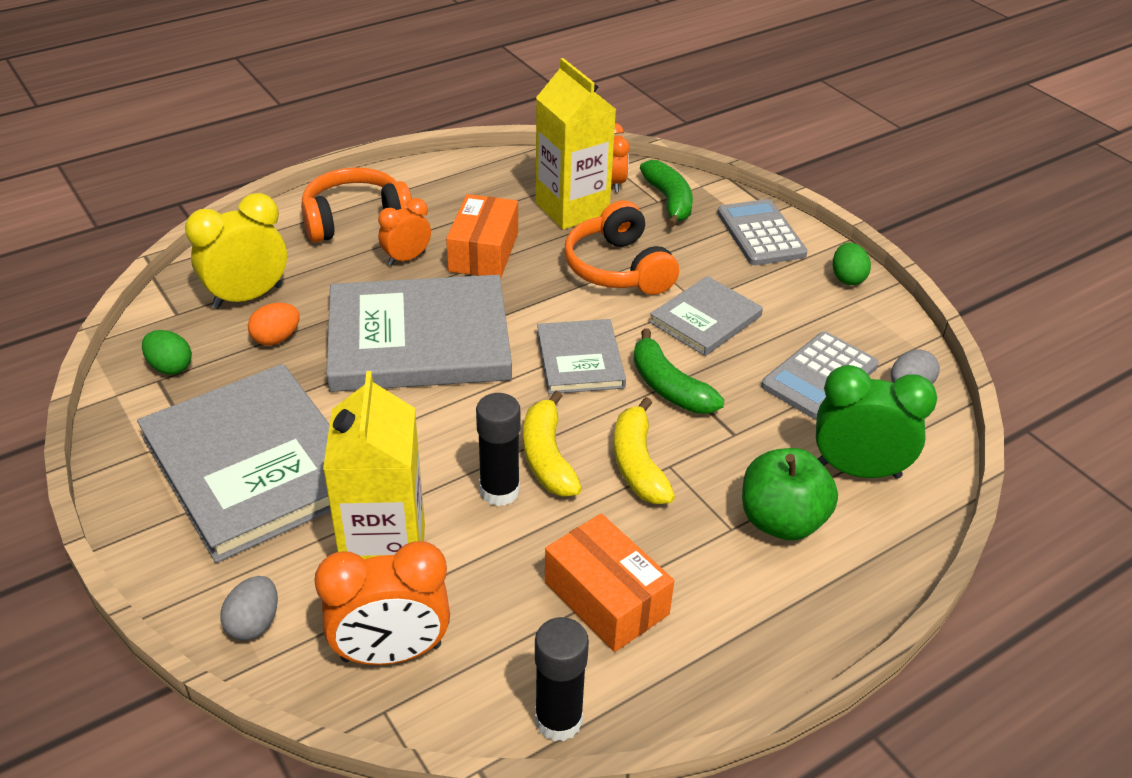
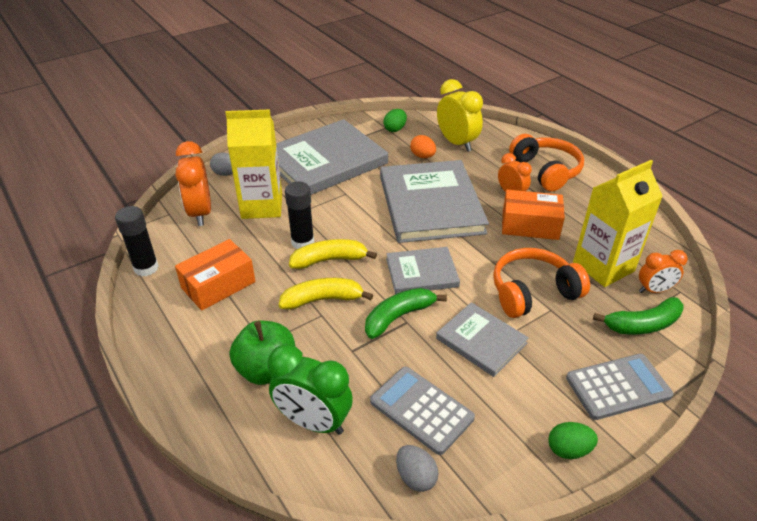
camera: 90 degrees right, 0 degrees up
green clock [816,365,937,479] -> green clock turned 105 degrees clockwise [268,344,353,435]

